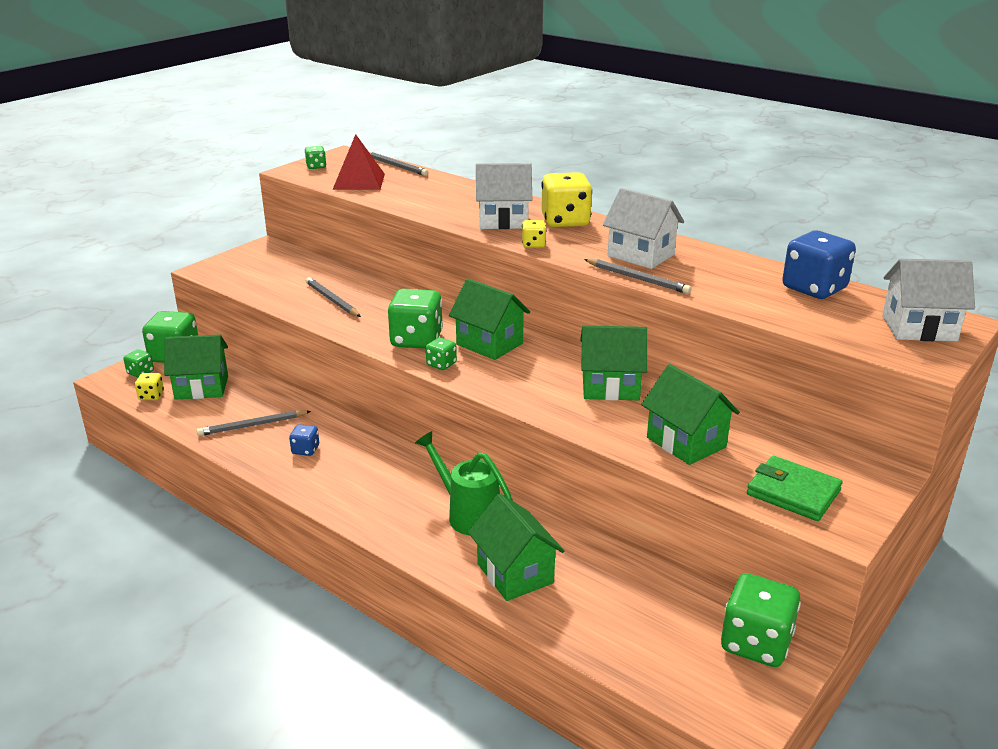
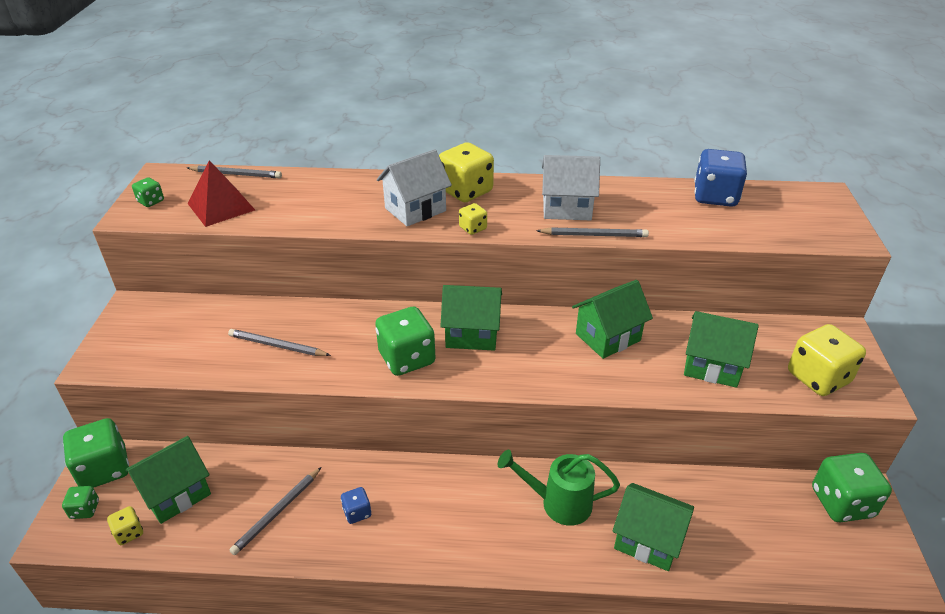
camera: 35 degrees left, 10 degrees up
green dice [426,337,457,370] -> none
green wallet [747,456,843,521] -> yellow dice [788,324,866,396]
white house [882,258,975,341] -> none

